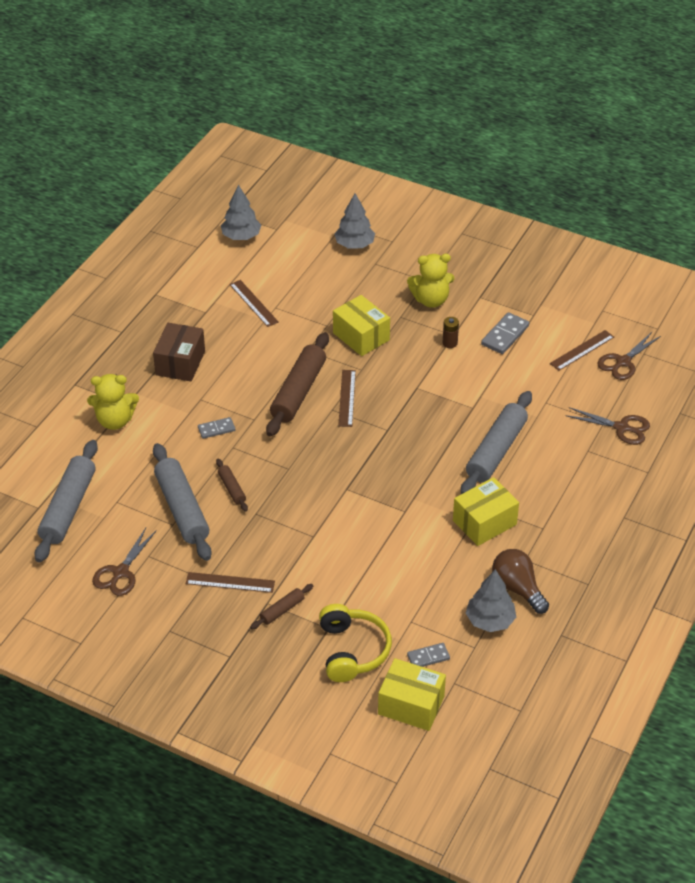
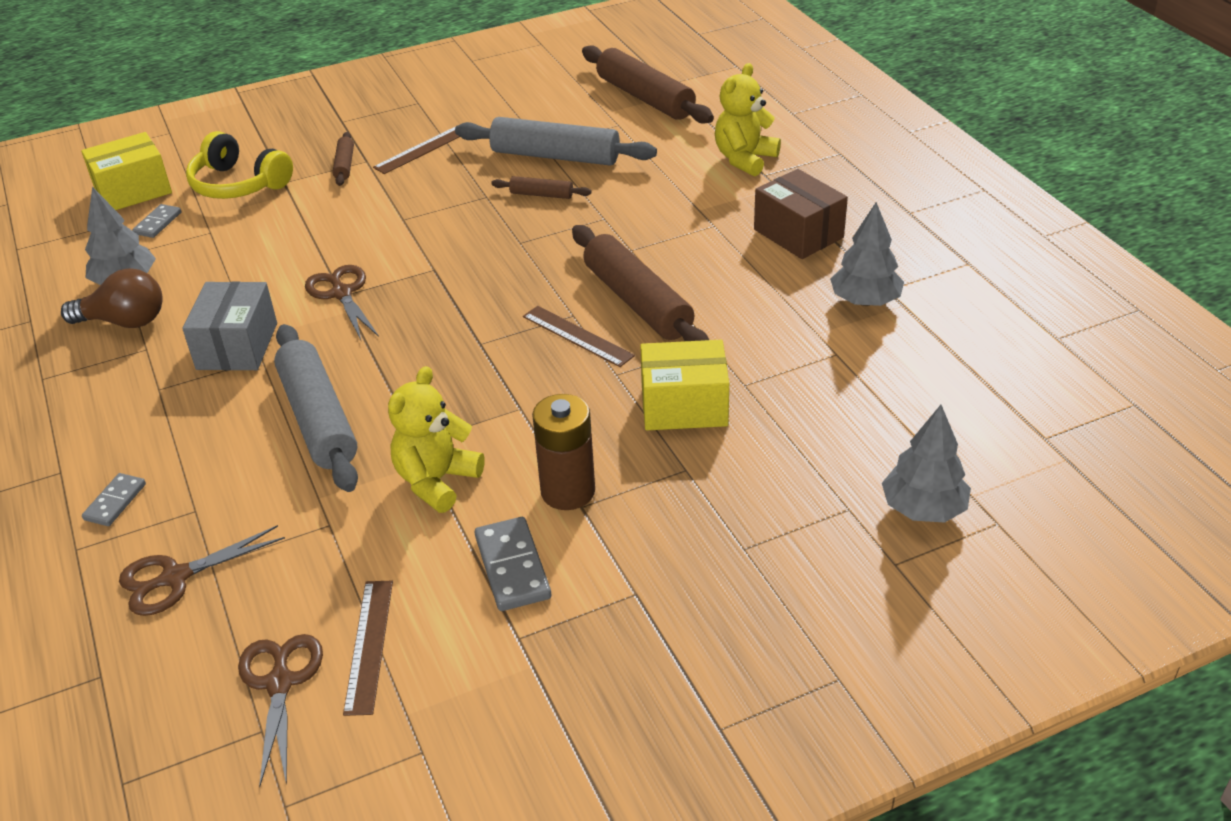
camera: 130 degrees right, 5 degrees down
grey rolling pin [34,440,98,562] -> brown rolling pin [582,45,714,124]
brown scissors [92,528,157,596] -> brown scissors moved to [305,265,379,340]
grey domino [198,417,235,439] -> grey domino moved to [82,473,146,526]
grey tree [221,185,261,240] -> grey tree moved to [830,202,904,306]
brown ruler [230,280,279,327] -> none
yellow teddy bear [407,254,454,308] -> yellow teddy bear moved to [388,366,485,513]
brown battery [443,317,459,348] -> brown battery [532,394,595,510], size x1.86
yellow box [453,477,519,546] -> grey box [182,281,277,370]

